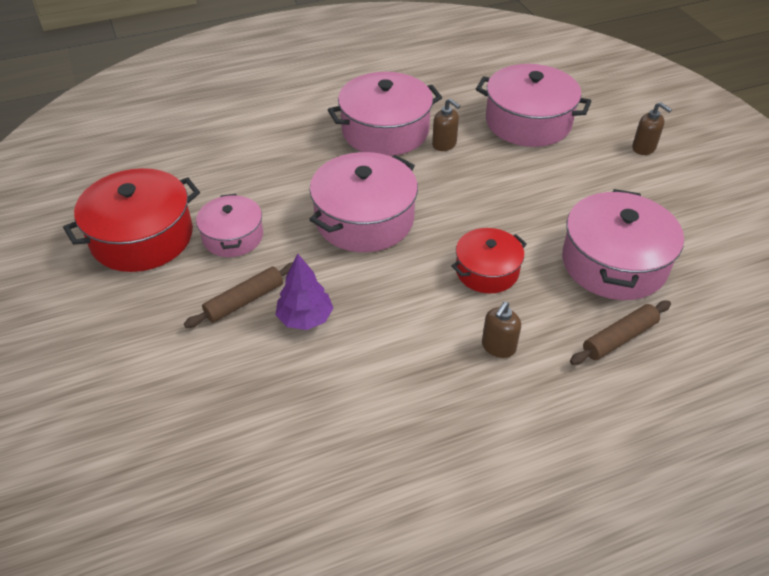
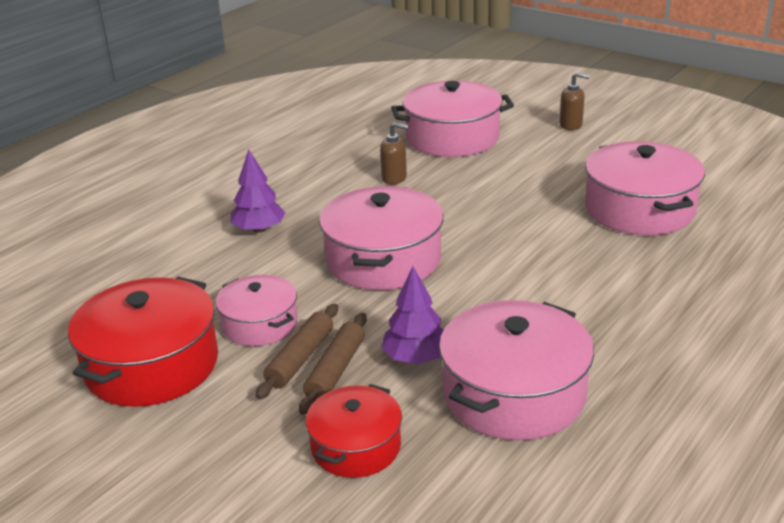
camera: 30 degrees left, 15 degrees down
pink pot [328,72,442,156] -> pink pot moved to [439,300,594,440]
red pot [451,228,527,293] -> red pot moved to [306,384,402,478]
brown soap dispenser [482,302,521,358] -> none
brown rolling pin [570,301,671,365] -> brown rolling pin moved to [256,304,338,399]
none -> purple tree [231,149,286,233]

